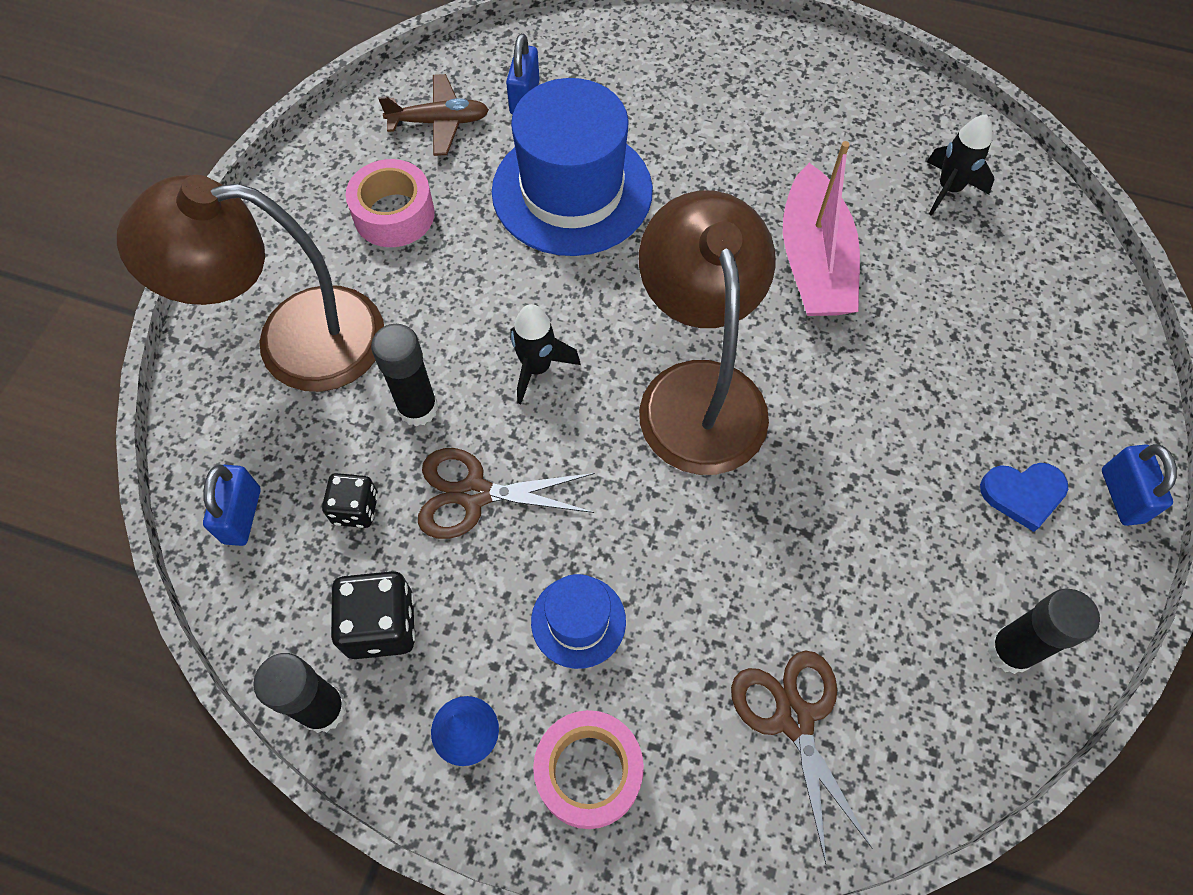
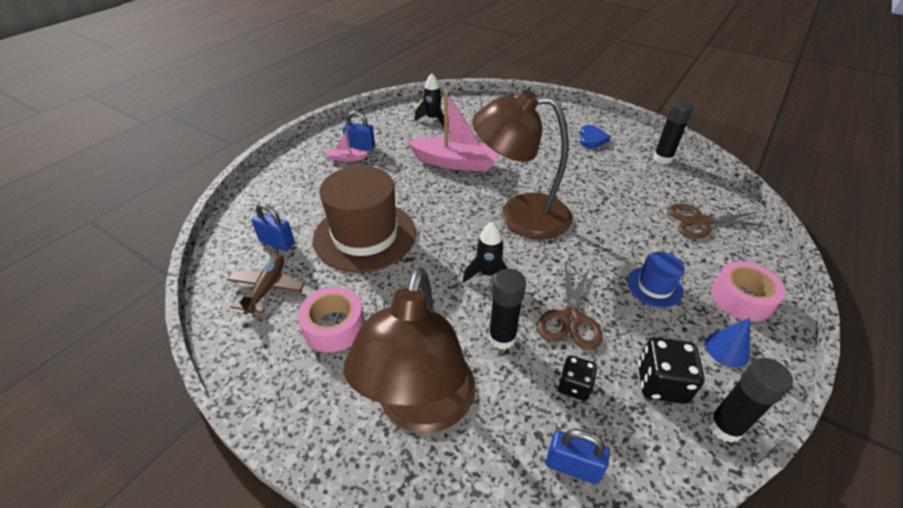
camera: 75 degrees left, 20 degrees down
blue hat [492,78,653,256] -> brown hat [313,166,416,273]
blue padlock [1102,444,1177,526] -> blue padlock moved to [343,111,375,150]
none -> pink boat [326,130,368,162]

